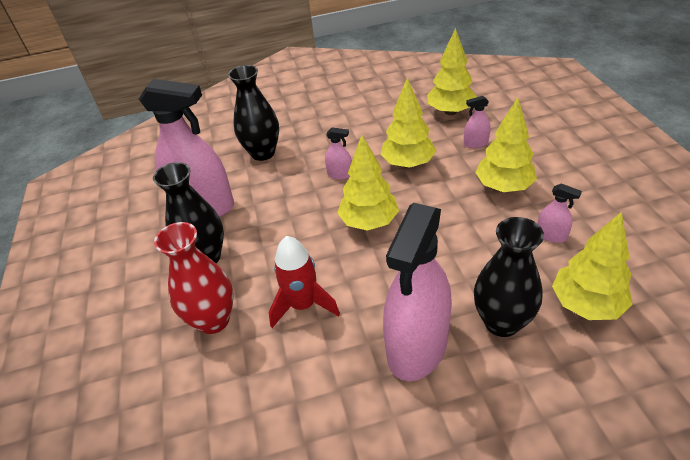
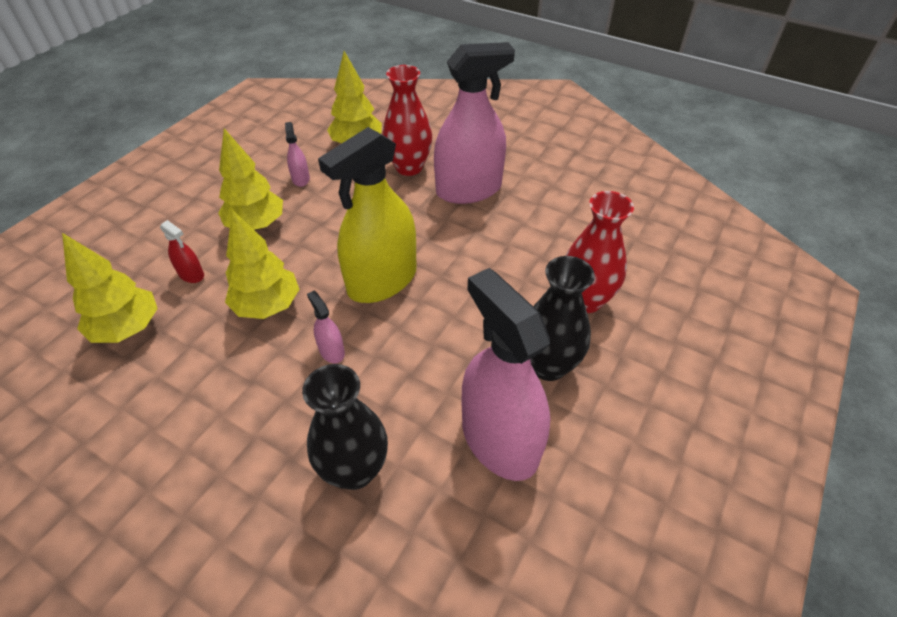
camera: 140 degrees left, 5 degrees up
red rocket [269,236,340,328] -> none
yellow tree [337,135,399,231] -> yellow spray bottle [318,127,416,303]
pink spray bottle [464,96,491,148] -> red spray bottle [160,220,204,283]
black vase [474,217,544,337] -> red vase [382,65,432,176]

